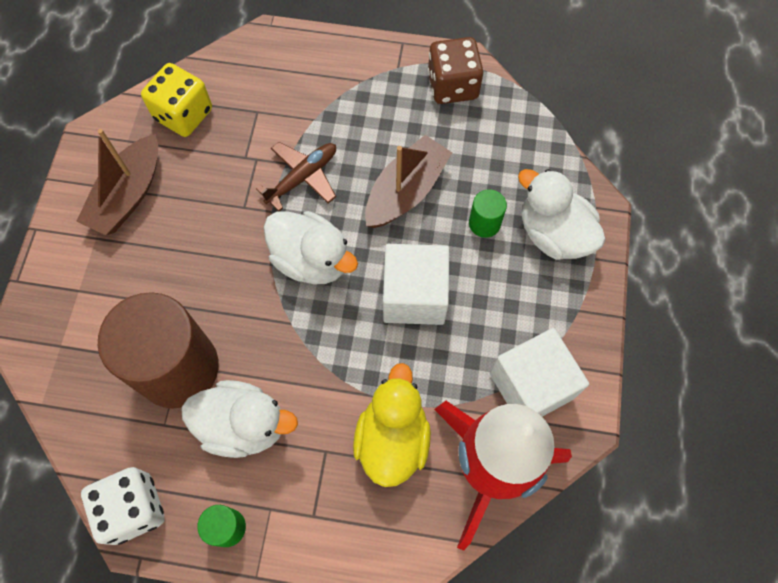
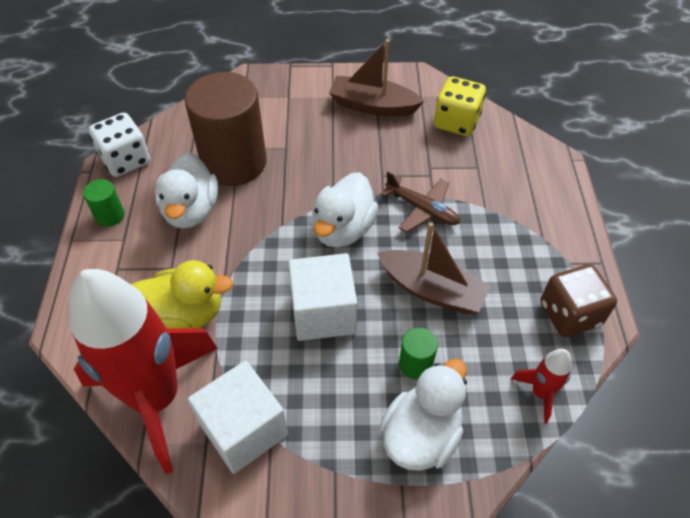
camera: 80 degrees right, 15 degrees down
none -> red rocket [511,349,572,423]

